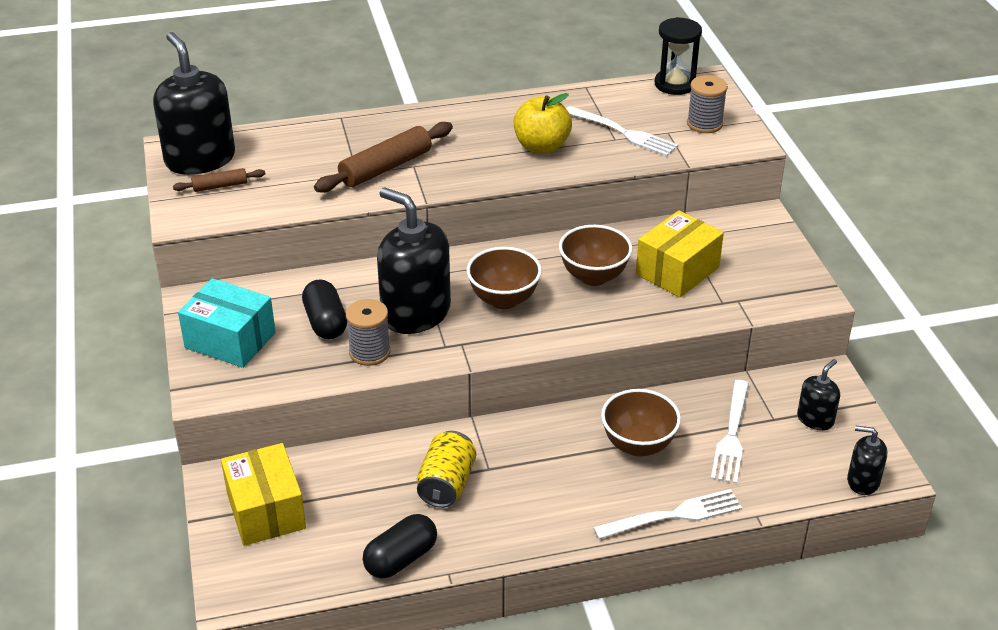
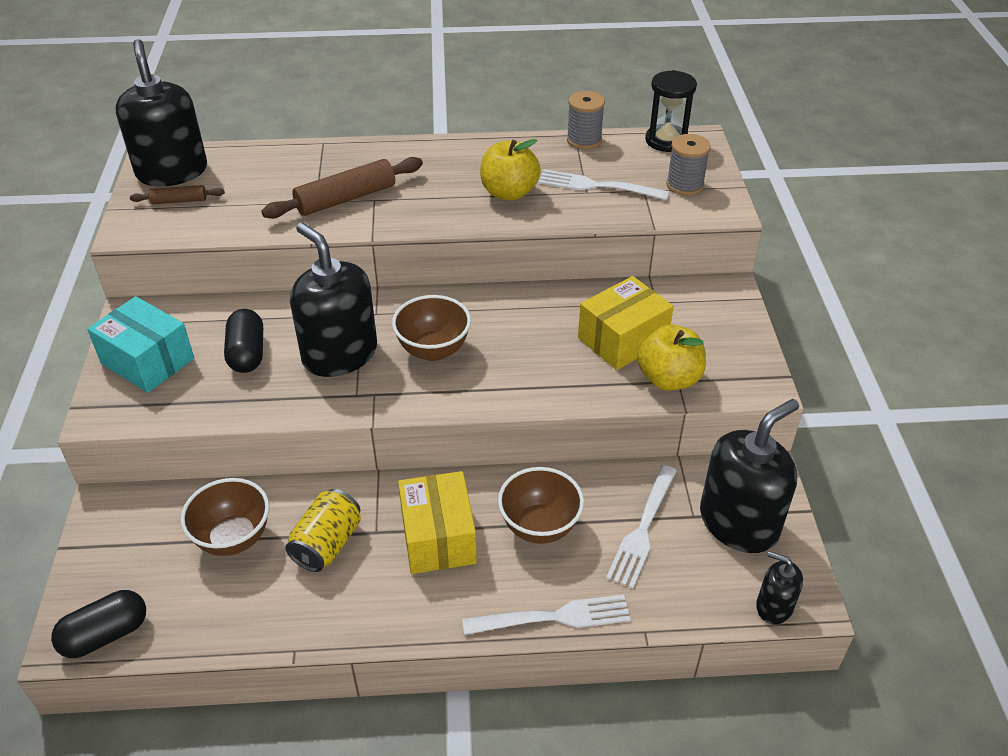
camera: 10 degrees right, 5 degrees up
yellow box [221,443,306,546] -> yellow box moved to [398,471,477,574]
grey spool [346,299,391,366] -> grey spool moved to [567,91,605,149]
black capsule [363,514,437,578] -> black capsule moved to [51,590,146,658]
brown bowl [559,225,633,286] -> brown bowl moved to [181,478,269,556]
white fork [566,106,678,156] -> white fork turned 150 degrees clockwise [538,169,669,200]
black soap dispenser [797,359,840,430] -> black soap dispenser [700,399,799,553], size x2.04
none -> yellow apple [637,325,706,391]

